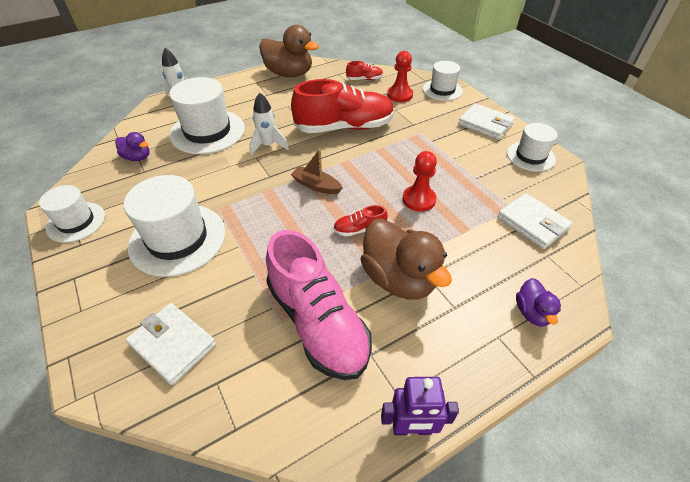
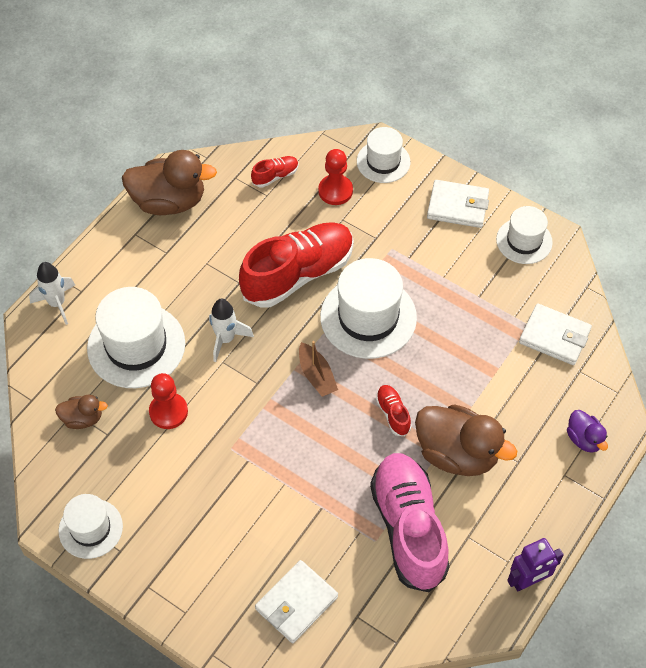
camera: 25 degrees left, 10 degrees up
purple duck [115,132,150,161] -> brown duck [55,394,108,429]
white hat [124,175,225,277] -> white hat moved to [320,258,417,359]
white wallet [126,303,216,385] -> white wallet turned 60 degrees counterclockwise [255,560,338,643]
pink shoe [266,230,372,380] -> pink shoe turned 135 degrees counterclockwise [370,453,450,592]
brown boat [291,149,343,194] -> brown boat turned 120 degrees counterclockwise [299,341,338,397]
red shoe [333,205,388,237] -> red shoe turned 105 degrees clockwise [376,385,411,436]
red pawn [403,151,437,212] -> red pawn moved to [149,373,188,429]

